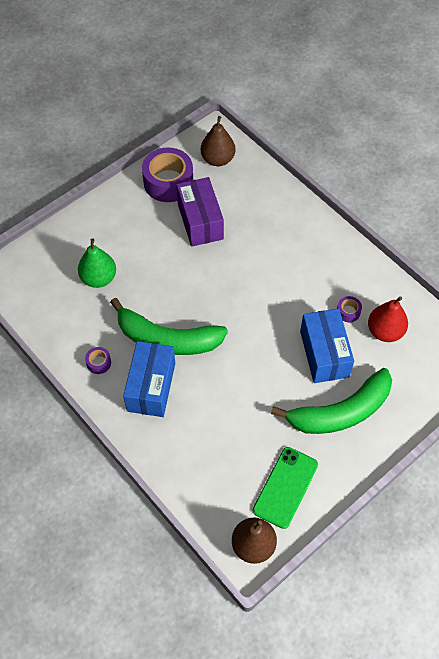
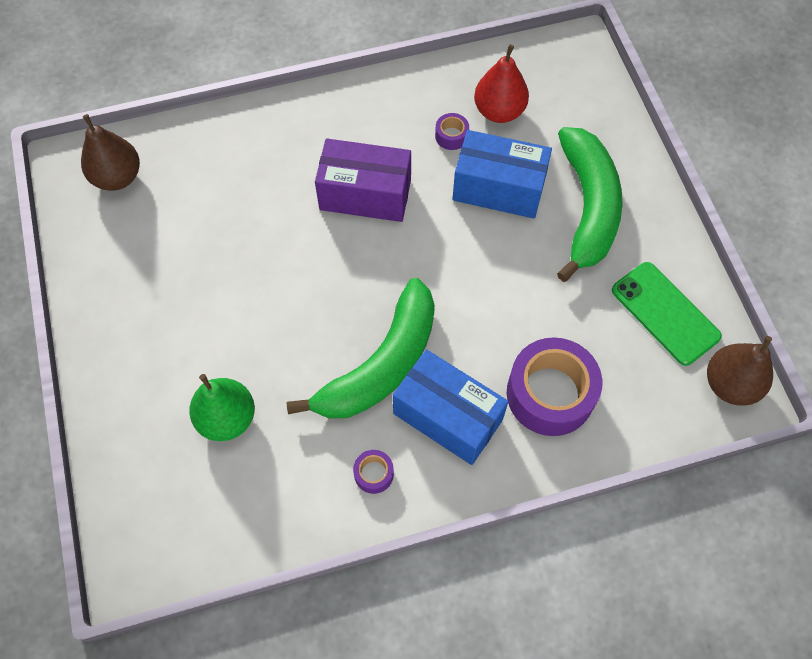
camera: 65 degrees left, 5 degrees up
purple tape [142,147,193,202] -> purple tape moved to [507,337,602,436]
purple box [176,177,224,247] -> purple box moved to [315,138,411,222]

